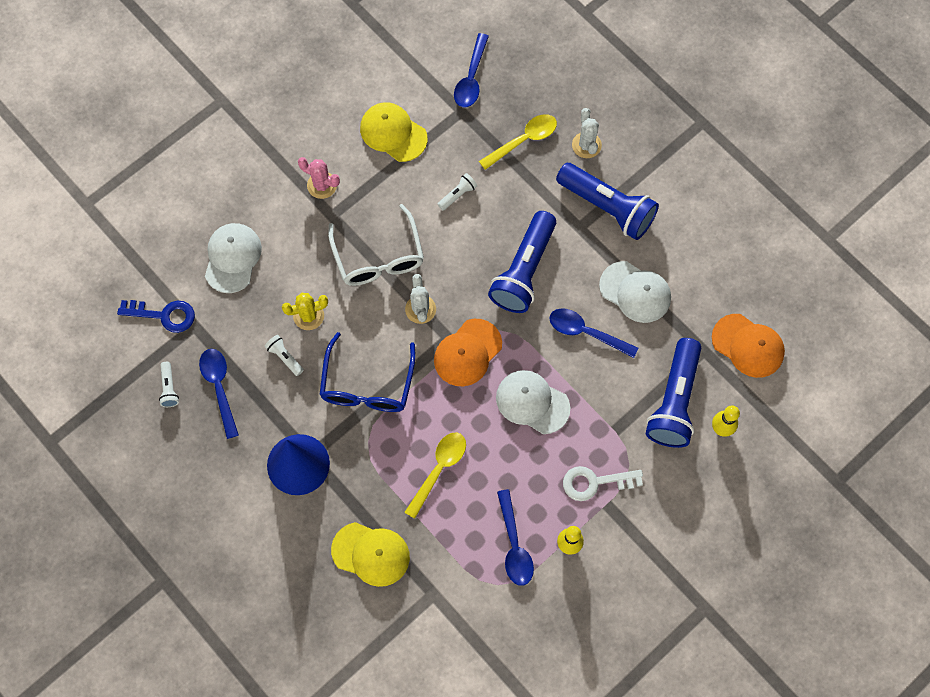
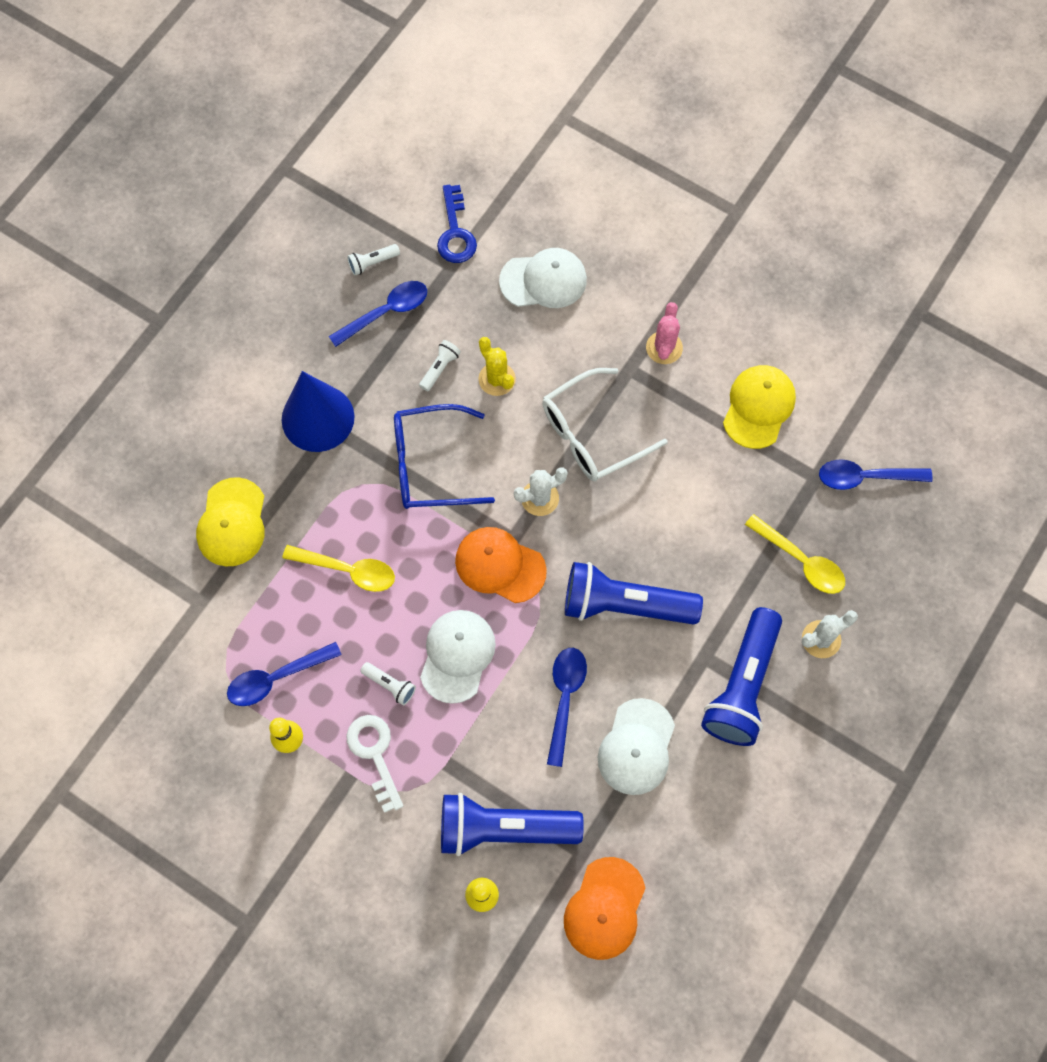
camera: 75 degrees right, 0 degrees up
white flashlight [438,173,477,210] -> white flashlight moved to [360,662,416,705]

